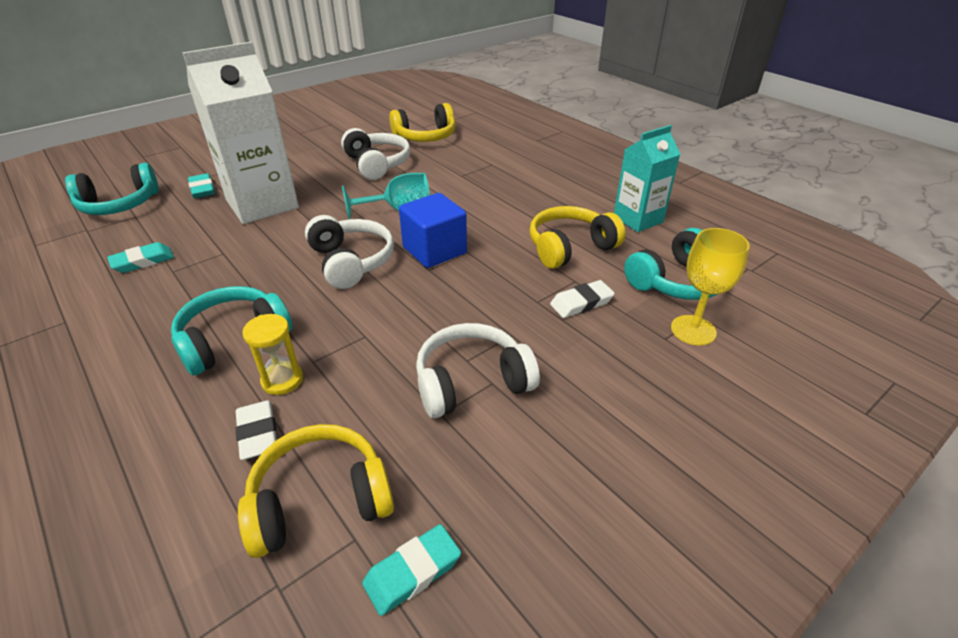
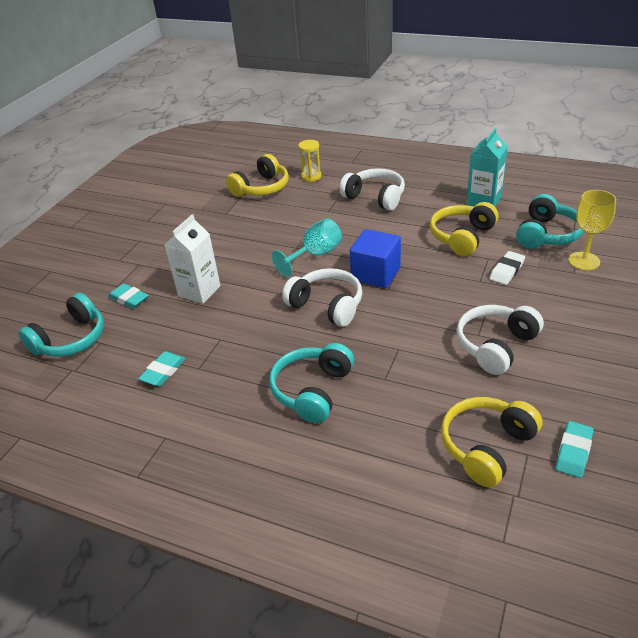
camera: 25 degrees left, 0 degrees up
white carton [182,41,299,224] -> white carton [164,214,221,304], size x0.60
white eraser [235,400,277,460] -> none
yellow hourglass [242,314,303,395] -> yellow hourglass moved to [298,140,322,182]
white headphones [341,128,410,180] -> white headphones moved to [339,168,405,211]

